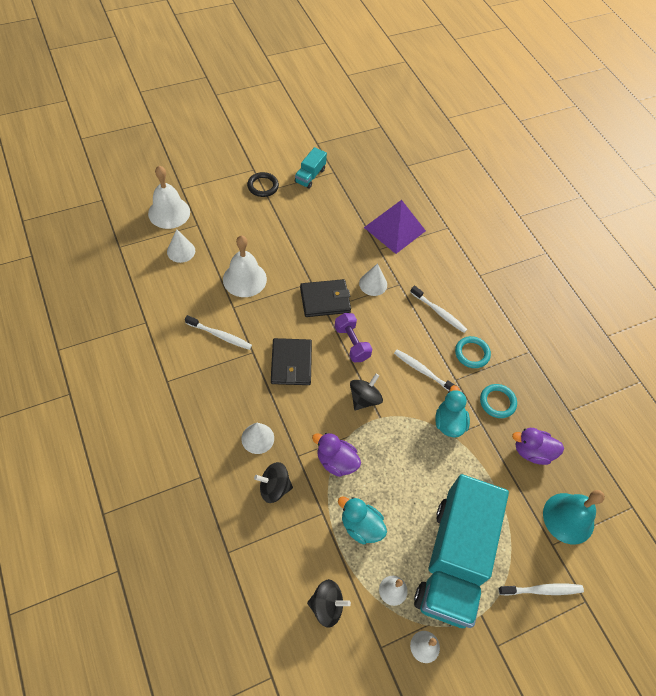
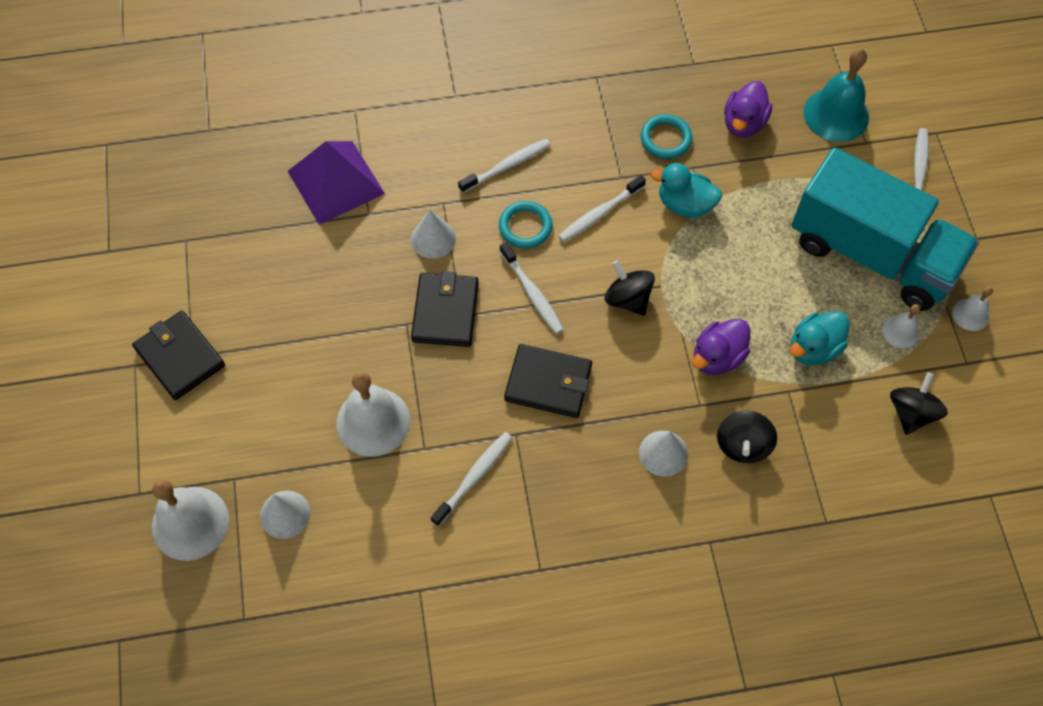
camera: 70 degrees left, 5 degrees up
black ring [247,172,279,197] -> black wallet [132,311,225,400]
turquoise truck [295,147,327,189] -> none
purple dumbbell [334,313,372,362] -> white toothbrush [500,242,564,334]
turquoise ring [455,336,491,368] -> turquoise ring moved to [499,201,553,249]

